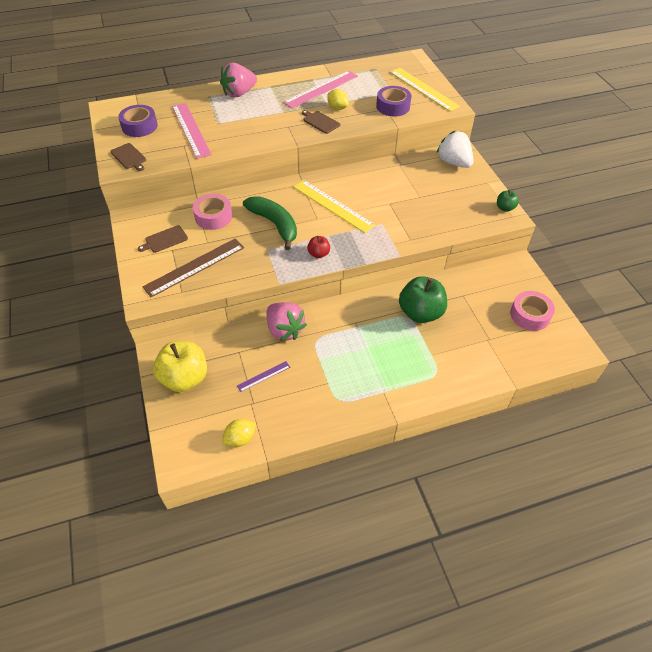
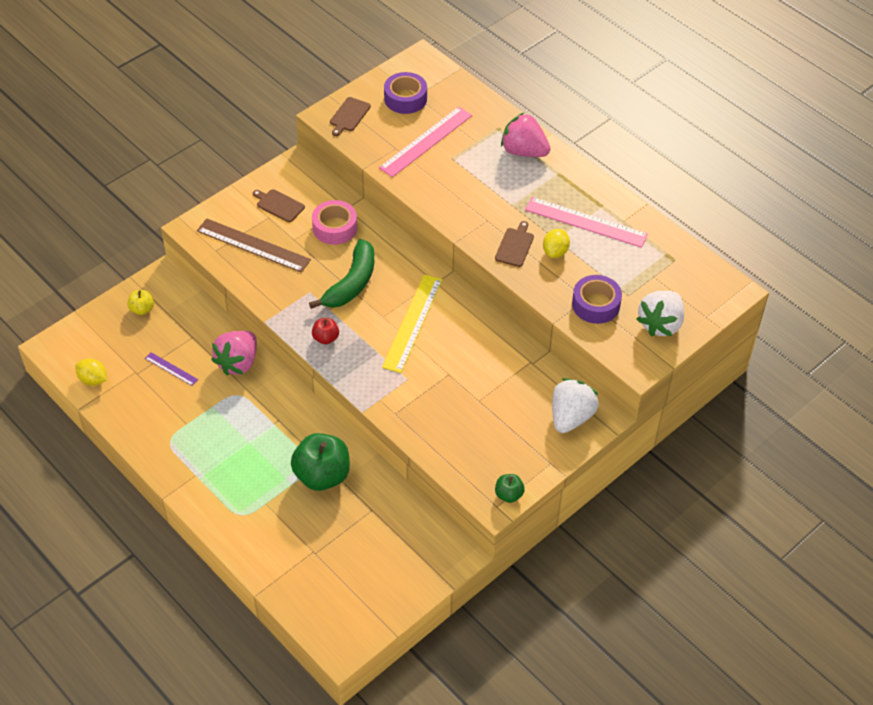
camera: 65 degrees right, 0 degrees up
yellow apple [153,341,207,392] -> yellow apple [127,290,154,315], size x0.48
yellow ruler [390,68,460,111] -> white strawberry [636,291,684,337]
pink tape [510,291,555,331] -> none

